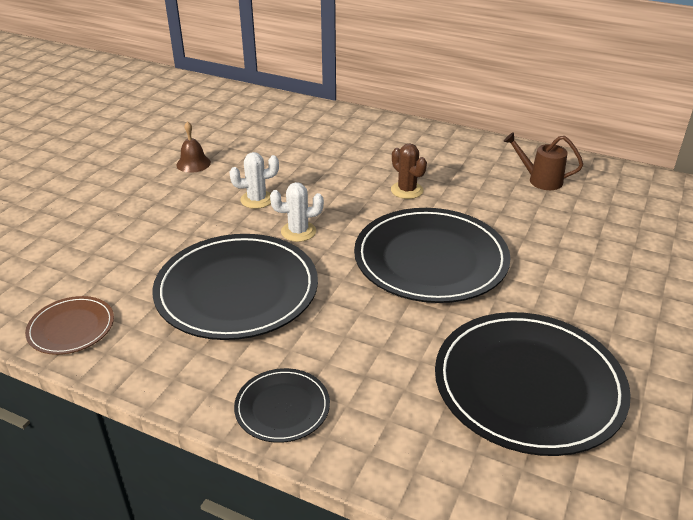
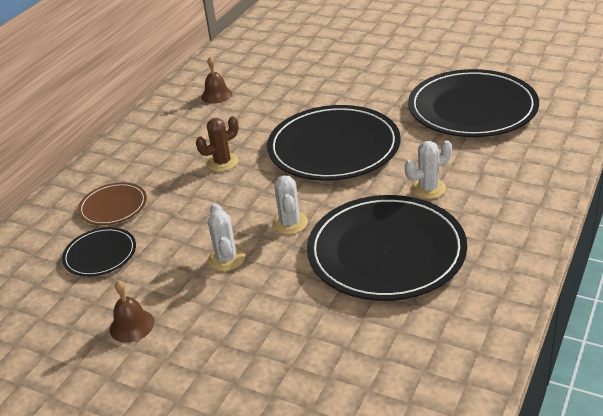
camera: 85 degrees left, 0 degrees up
brown plate [25,296,114,355] -> brown plate moved to [78,182,147,225]
black plate [234,368,330,443] -> black plate moved to [62,227,136,277]
brown watering can [503,132,583,190] -> brown bell [201,57,232,104]
none -> white cactus [405,141,452,199]

